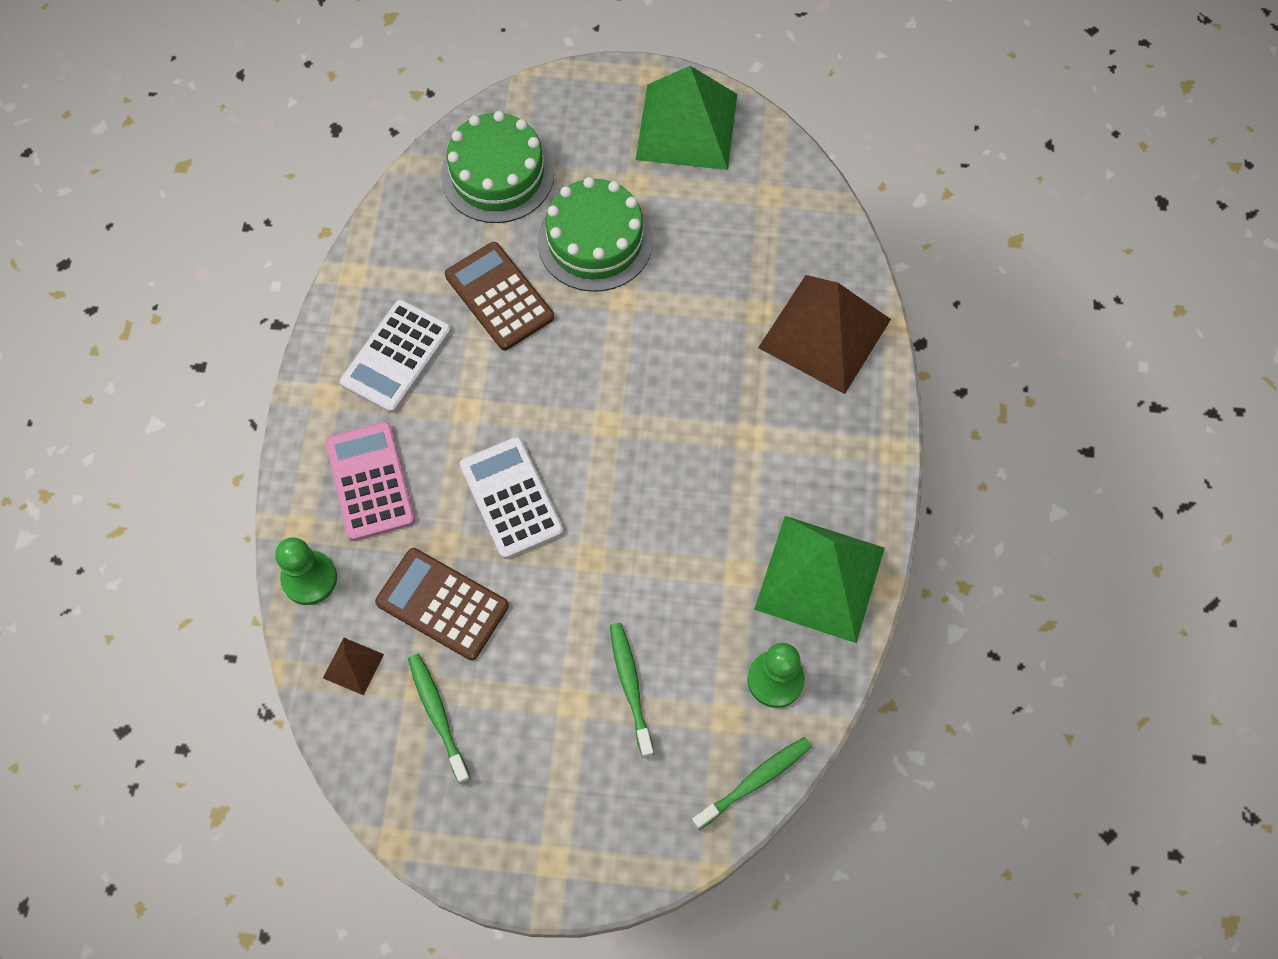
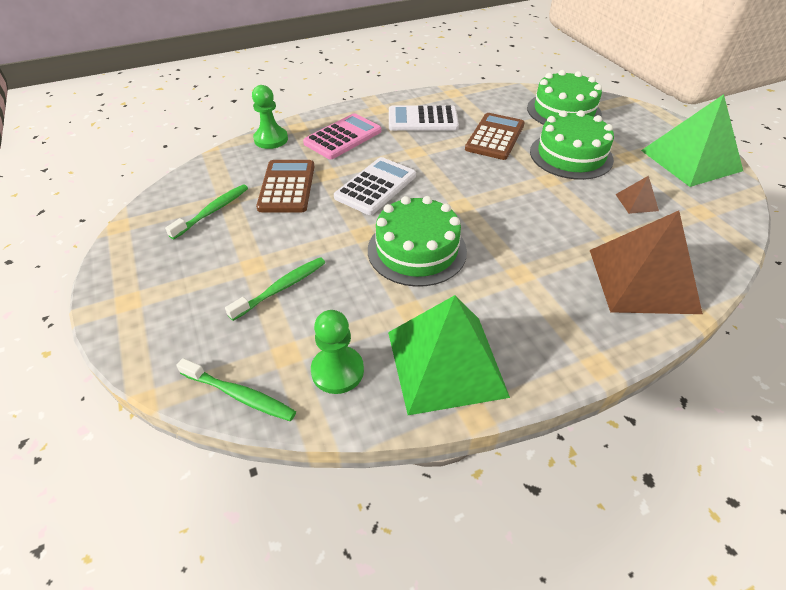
camera: 60 degrees right, 20 degrees down
brown pyramid [323,638,384,696] -> brown pyramid moved to [615,176,659,214]
none -> green cake [368,196,467,287]

